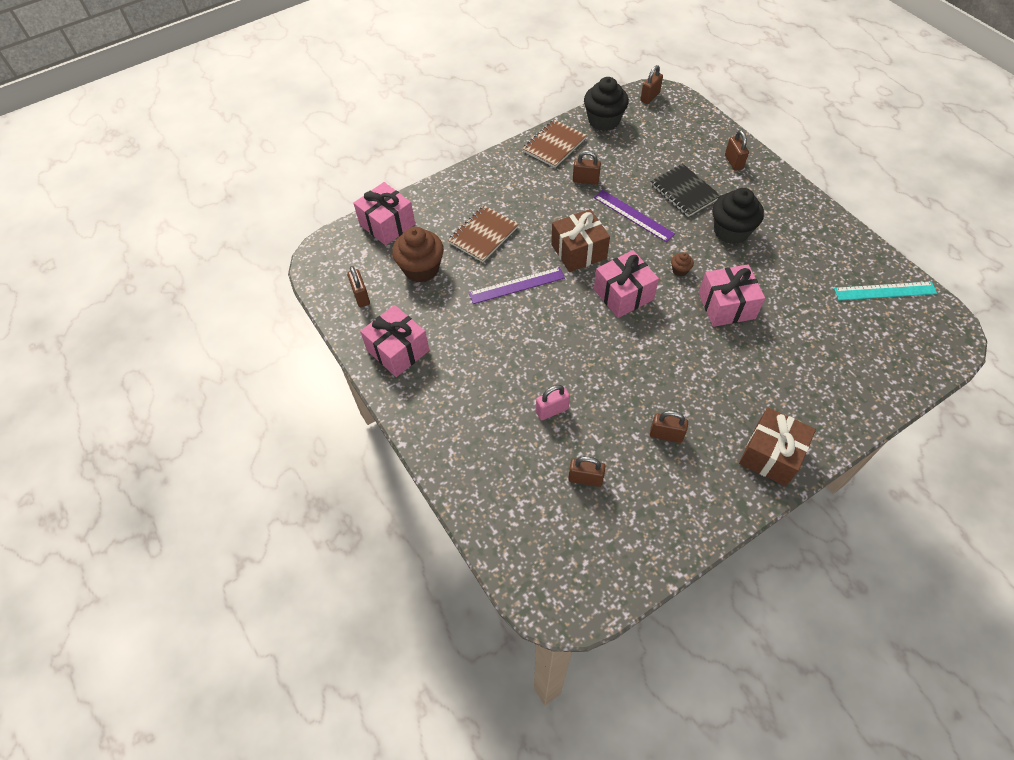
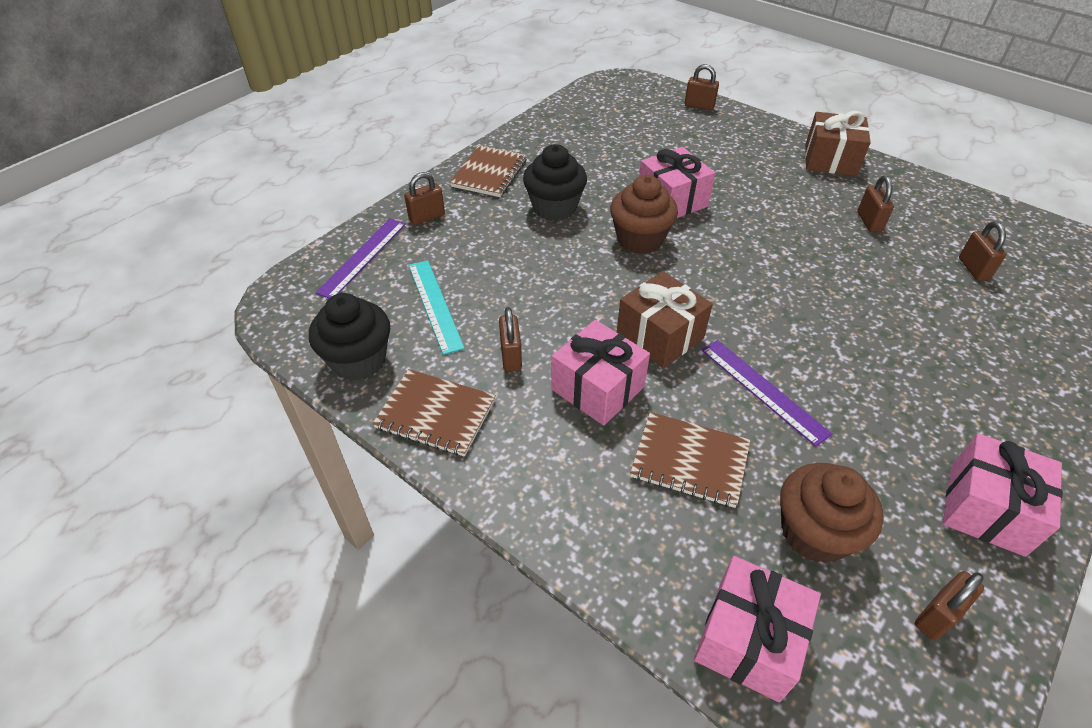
camera: 110 degrees left, 10 degrees down
pink padlock [536,385,570,420] -> none
purple ruler [594,190,675,242] -> purple ruler moved to [315,219,406,298]
pink gift [594,250,659,318] -> pink gift moved to [551,320,650,426]
brown padlock [640,65,663,104] -> brown padlock moved to [685,64,719,110]
black notebook [650,164,721,217] -> none
brown cupcake [671,252,694,276] -> brown cupcake [610,175,678,254], size x2.30
turquoise ruler [834,282,937,300] -> turquoise ruler moved to [409,260,465,355]
none -> brown notebook [450,145,527,197]

